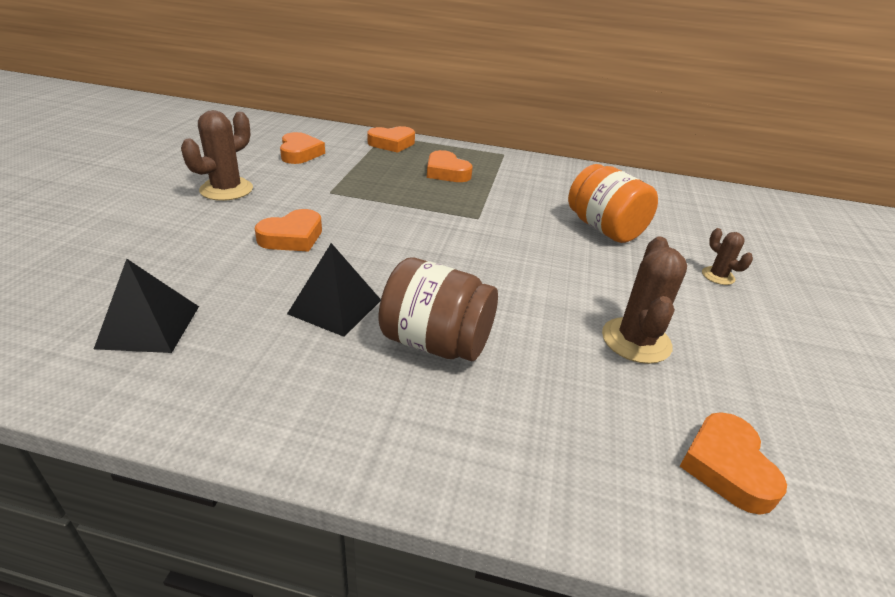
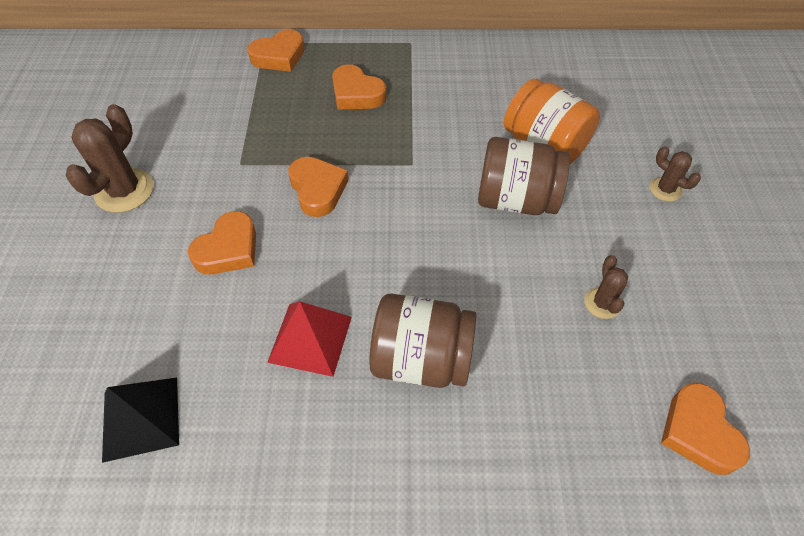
camera: 10 degrees left, 20 degrees up
orange heart [280,132,325,164] -> orange heart moved to [288,157,349,217]
black pyramid [287,243,381,337] -> red pyramid [267,301,352,377]
brown cactus [602,236,687,364] -> brown cactus [584,255,628,319], size x0.56
none -> brown jar [478,137,570,215]

